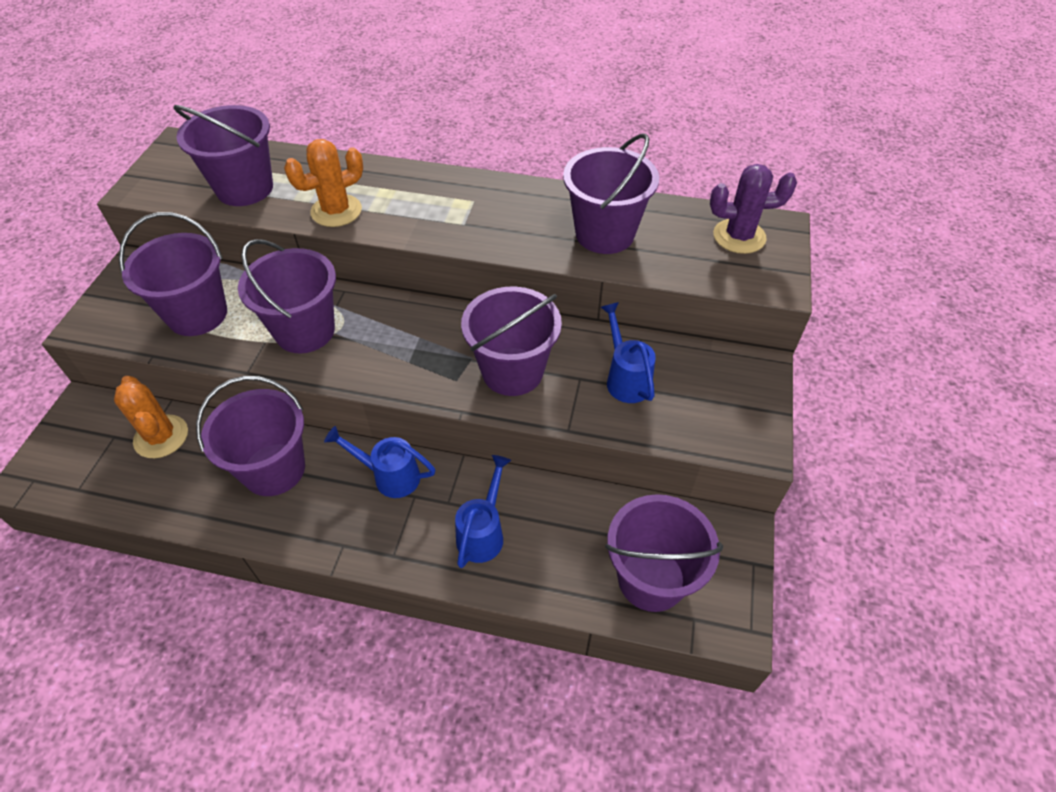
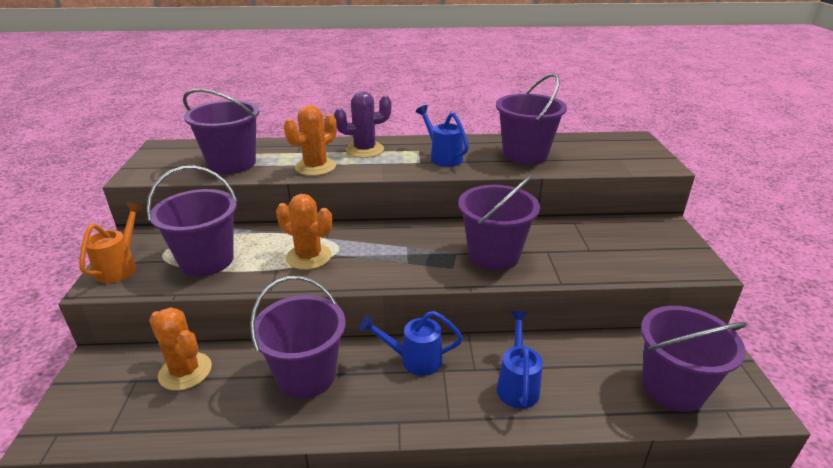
camera: 15 degrees left, 20 degrees down
purple bucket [238,239,336,353] -> orange cactus [276,194,332,270]
blue watering can [601,302,656,403] -> blue watering can moved to [416,105,469,167]
purple cactus [710,164,797,254] -> purple cactus moved to [334,91,392,158]
none -> orange watering can [79,203,143,283]

